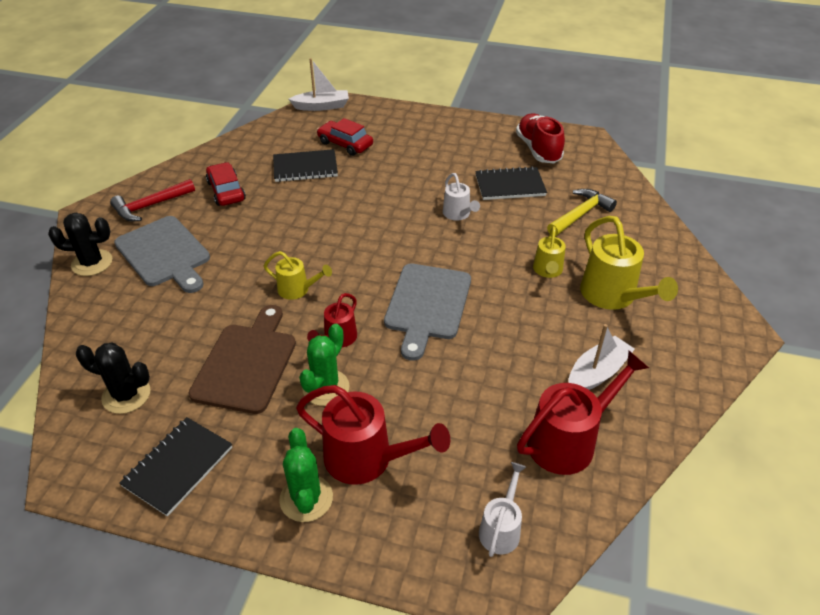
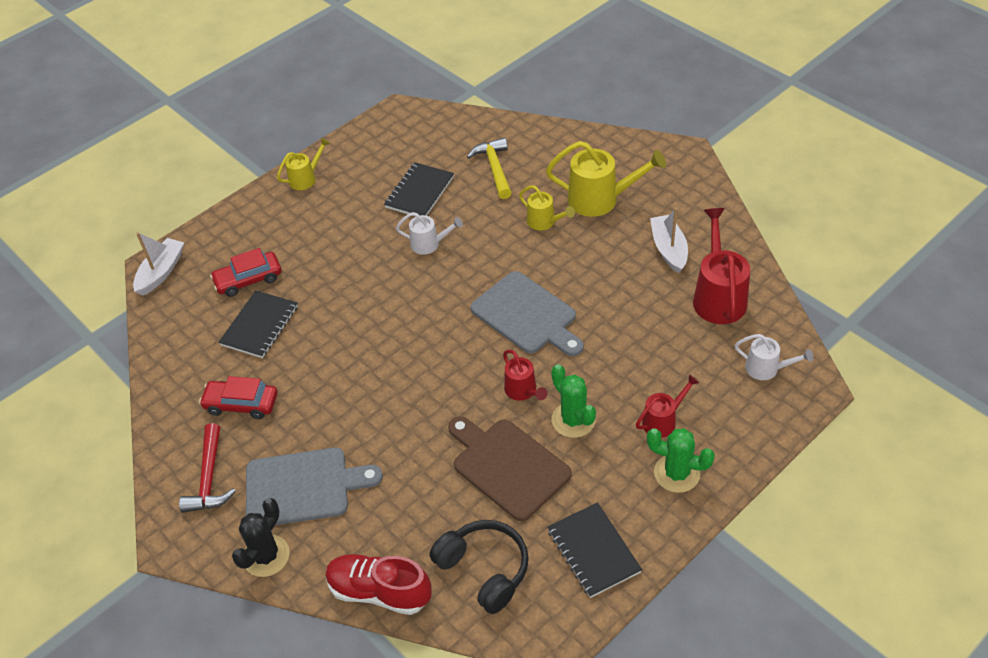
camera: 55 degrees left, 5 degrees up
black cactus [76,343,150,414] -> black headphones [430,520,529,614]
yellow watering can [264,251,332,300] -> yellow watering can moved to [277,138,330,190]
red watering can [296,385,450,485] -> red watering can [636,375,699,438], size x0.57
white watering can [479,462,526,557] -> white watering can turned 150 degrees clockwise [735,334,813,380]
red shoe [516,114,565,163] -> red shoe moved to [325,554,432,615]

